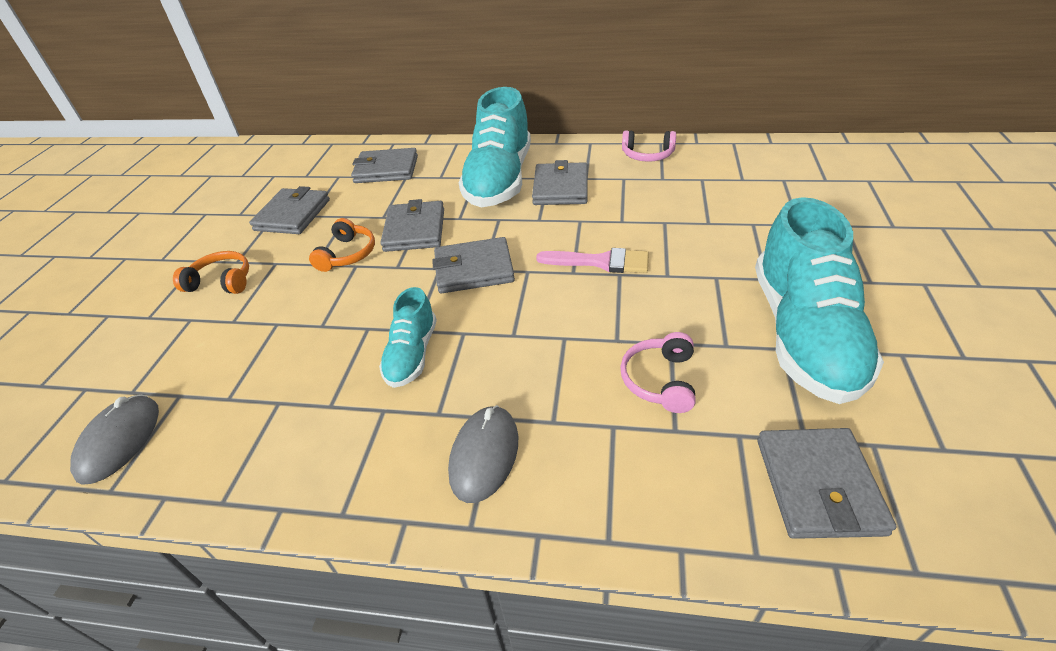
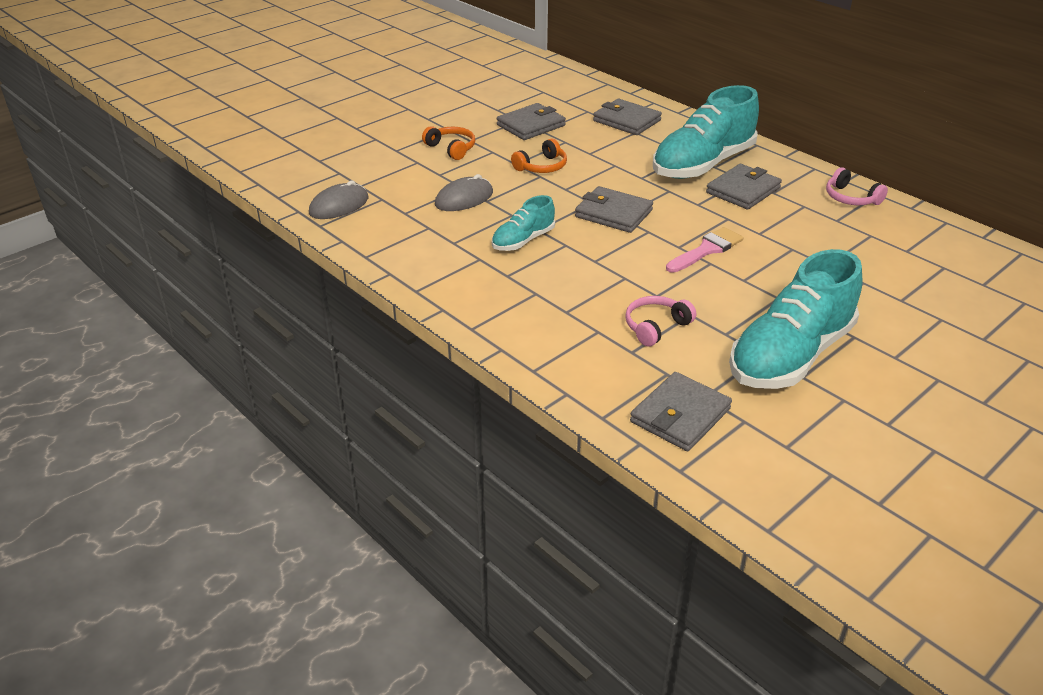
camera: 35 degrees right, 5 degrees down
grey wallet [380,199,444,252] -> none
grey mouse [448,405,518,503] -> grey mouse moved to [435,174,493,211]
pink brush [536,248,649,273] -> pink brush turned 90 degrees counterclockwise [666,227,743,273]

